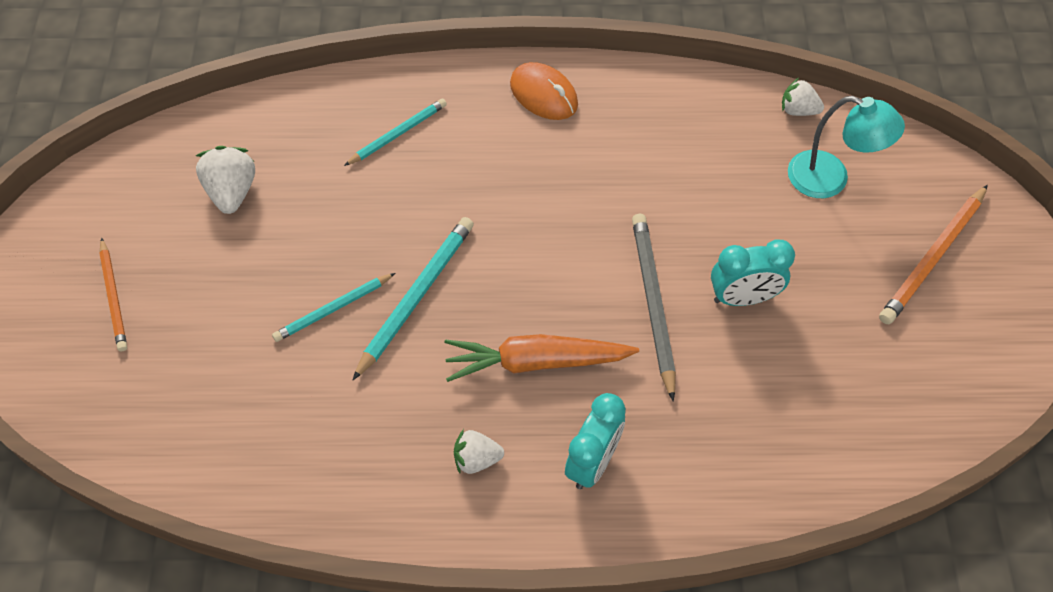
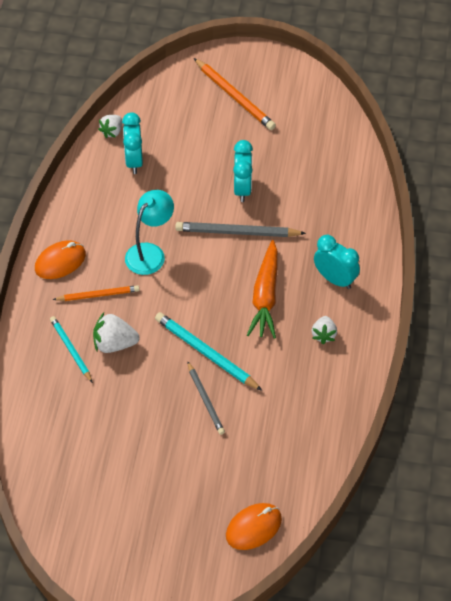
camera: 80 degrees left, 5 degrees down
orange pencil [99,238,127,352] -> orange pencil moved to [53,285,140,301]
white strawberry [196,146,255,214] -> white strawberry moved to [93,312,139,353]
turquoise pencil [272,273,395,342] -> grey pencil [187,361,225,435]
turquoise lamp [788,96,905,198] -> turquoise lamp moved to [125,190,174,275]
none -> turquoise clock [122,113,143,174]
none -> orange mouse [226,503,282,550]

